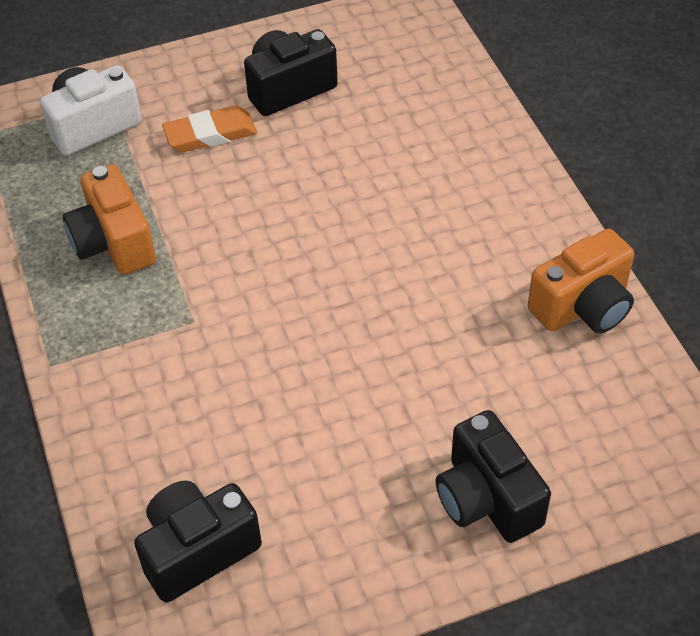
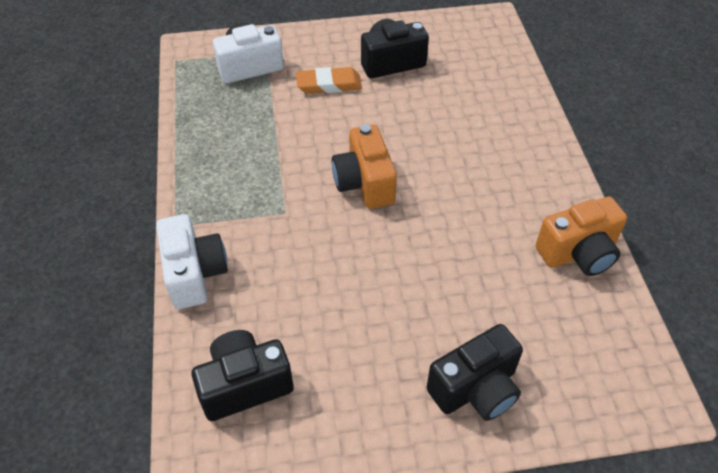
camera: 10 degrees right, 0 degrees up
orange camera [63,164,156,275] -> orange camera moved to [332,124,397,209]
black camera [435,410,551,543] -> black camera turned 105 degrees counterclockwise [426,324,523,421]
none -> white camera [156,214,228,309]

